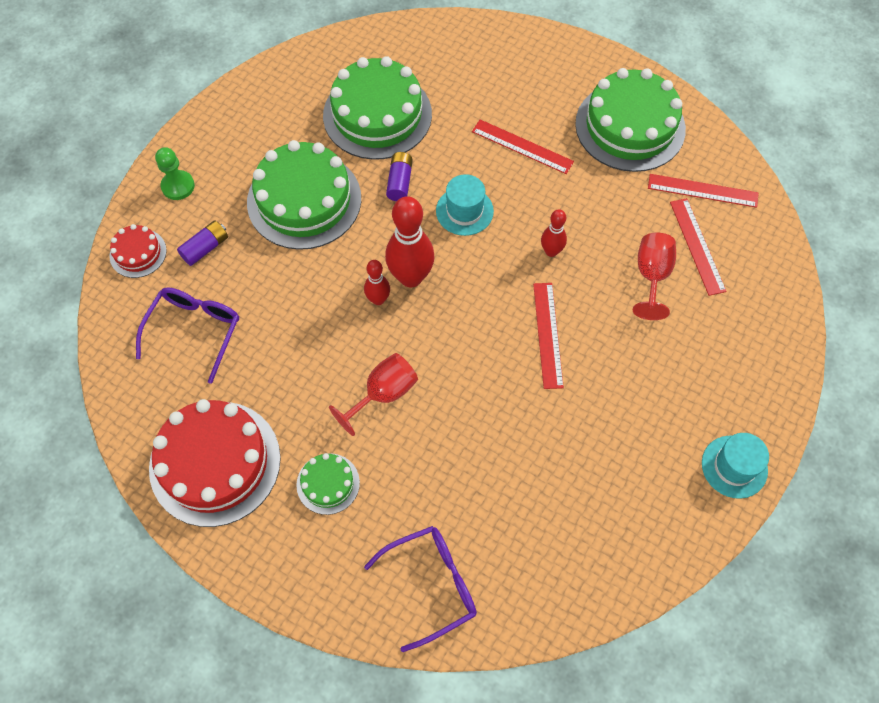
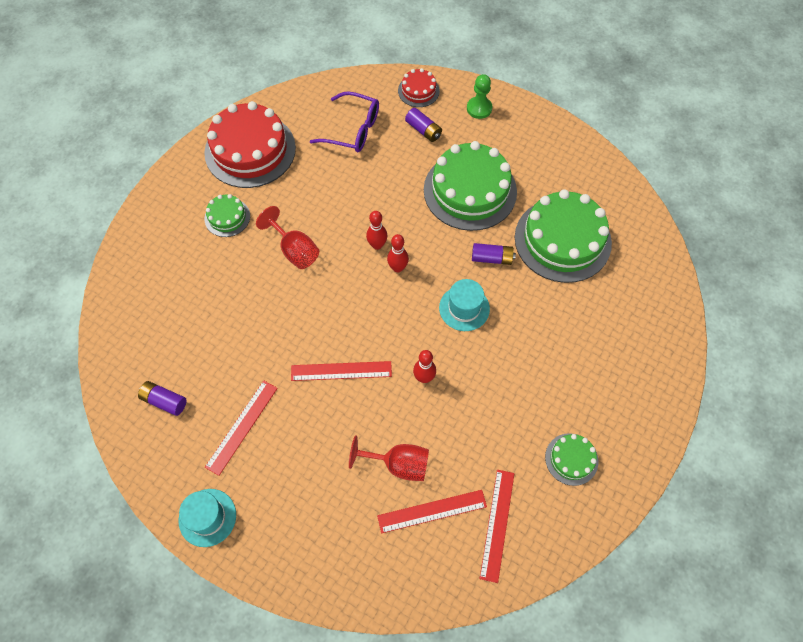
camera: 90 degrees right, 0 degrees up
purple glasses [364,526,477,652] -> none
red bowling pin [385,196,435,287] -> red bowling pin [387,234,409,272], size x0.54
red ruler [472,119,574,174] -> red ruler moved to [205,381,278,476]
green cake [575,68,686,172] -> green cake [545,433,598,486], size x0.48
none -> purple battery [138,381,187,416]

